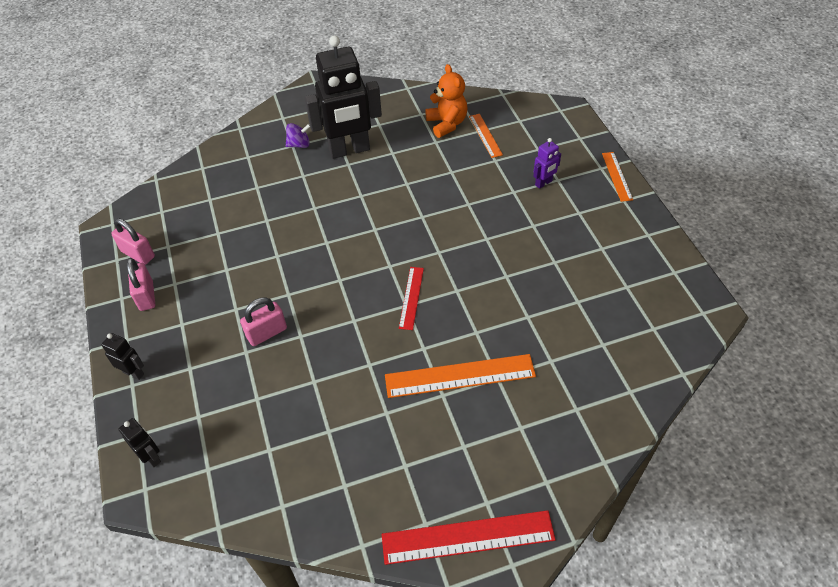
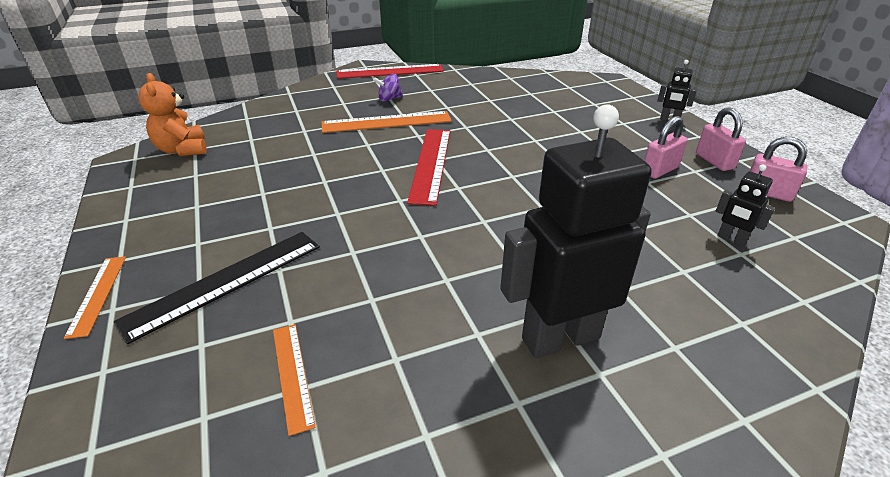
camera: 175 degrees right, 15 degrees down
black robot [118,418,161,467] -> black robot moved to [716,164,775,246]
pink padlock [240,297,287,346] -> pink padlock moved to [644,116,687,179]
purple spinning top [286,123,310,148] -> purple spinning top moved to [373,74,403,102]
red ruler [399,267,424,330] -> red ruler [407,129,451,206], size x1.78
orange teddy bear [425,64,467,138] -> orange teddy bear moved to [138,73,206,156]
purple robot [533,138,561,189] -> black ruler [114,232,320,344]

